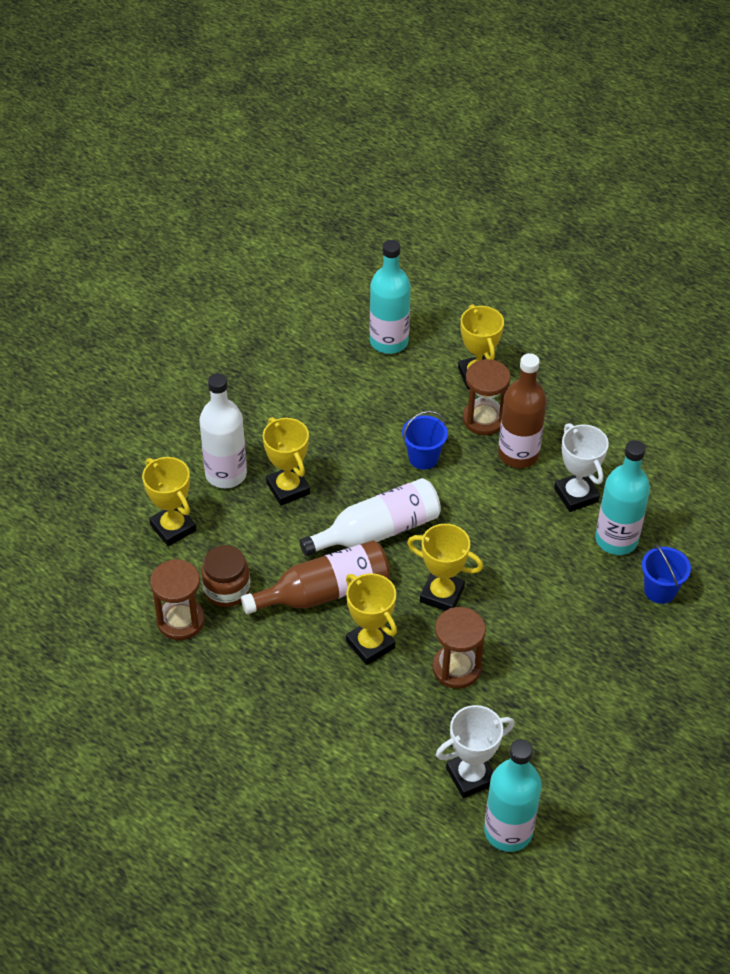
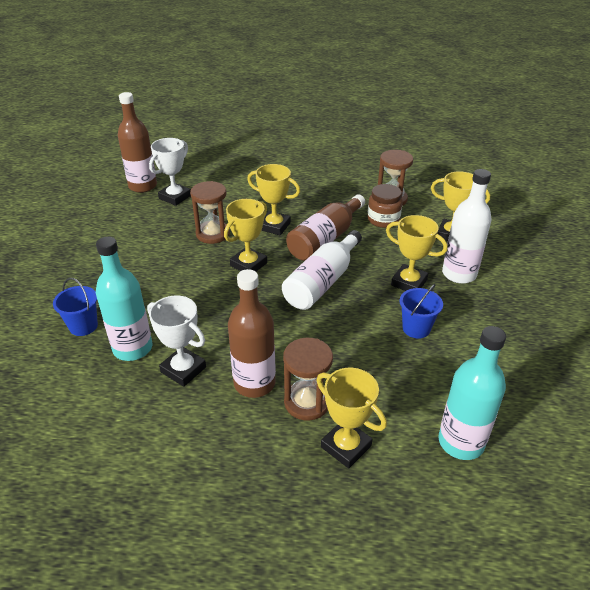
camera: 150 degrees right, 10 degrees down
blue bucket [402,411,448,470] -> blue bucket moved to [400,284,443,339]
yellow trophy [407,524,483,611] -> yellow trophy turned 45 degrees counterclockwise [224,199,267,272]
turquoise bottle [484,739,542,852] -> brown bottle [118,92,157,193]

